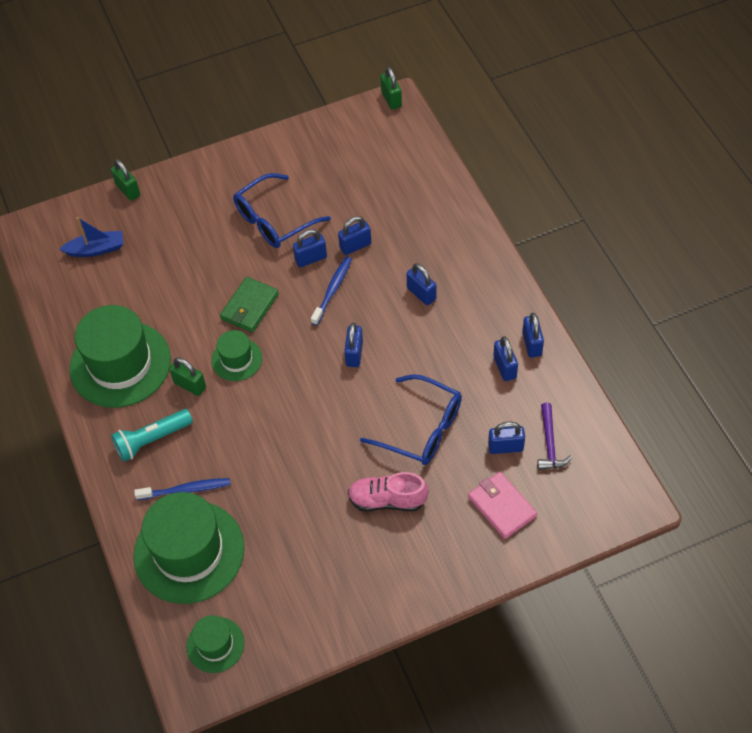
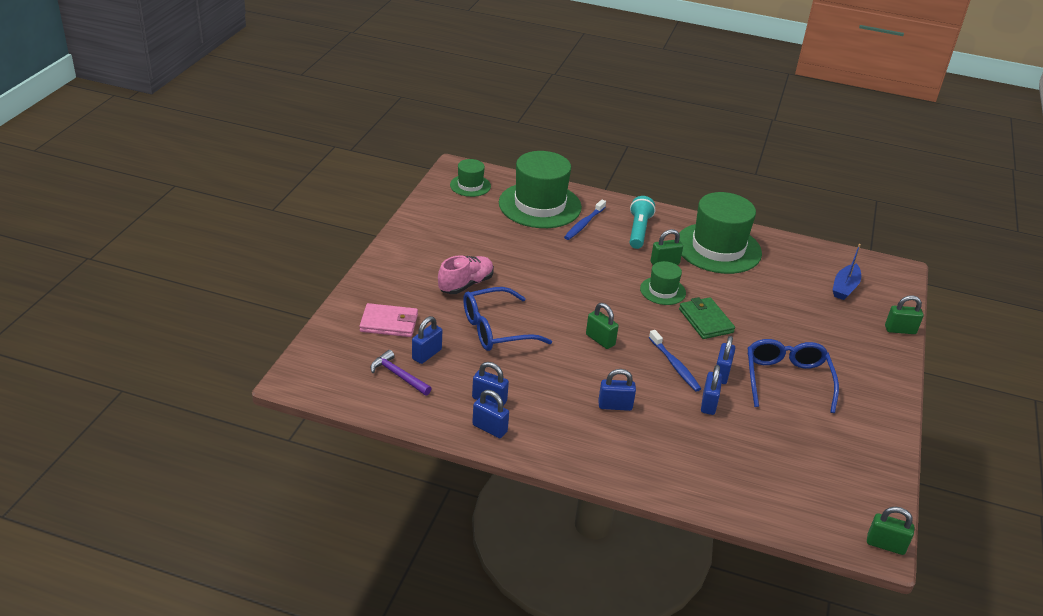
camera: 125 degrees right, 20 degrees down
blue padlock [344,323,363,367] -> green padlock [586,303,619,349]

